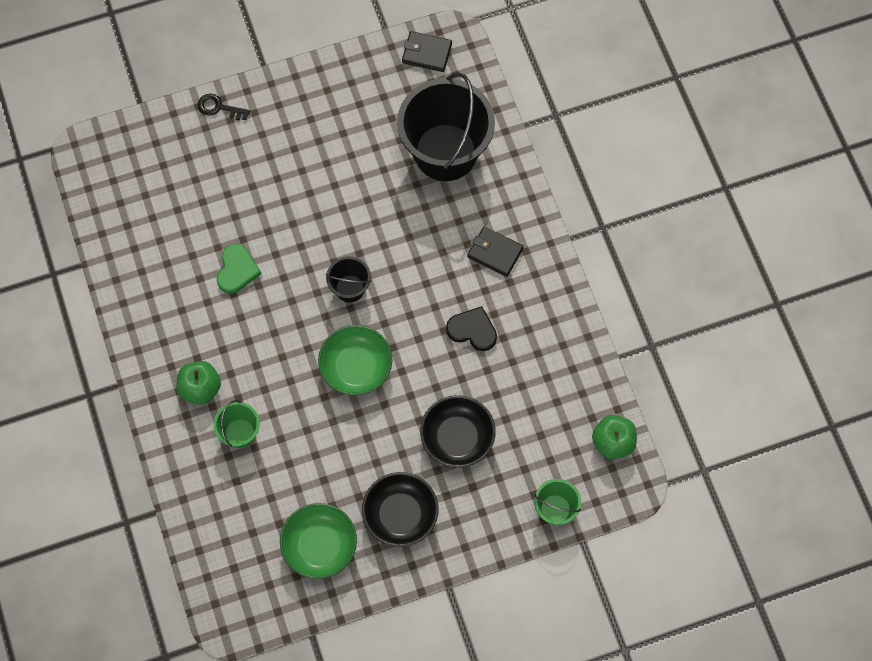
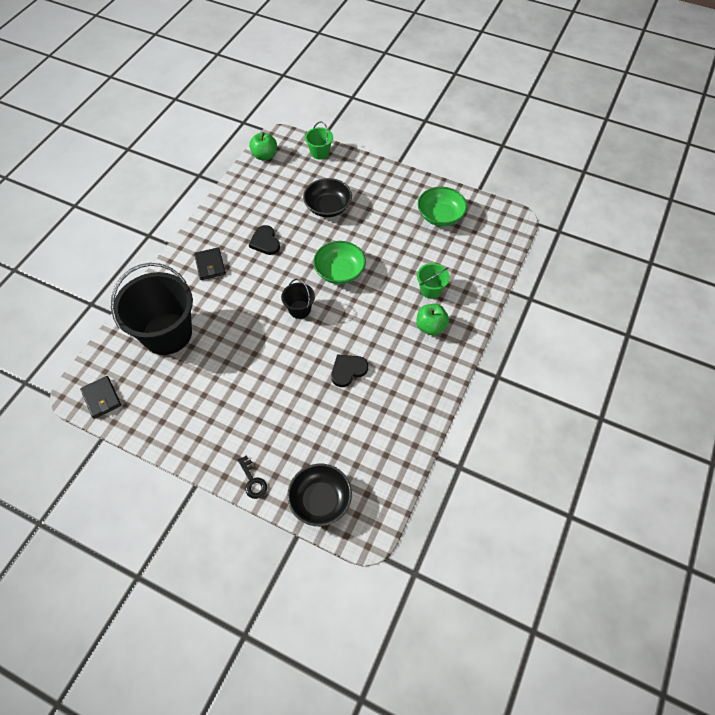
camera: 135 degrees left, 10 degrees down
green heart [217,244,261,294] -> black heart [331,354,368,387]
black bowl [362,472,439,547] -> black bowl moved to [287,464,352,526]

